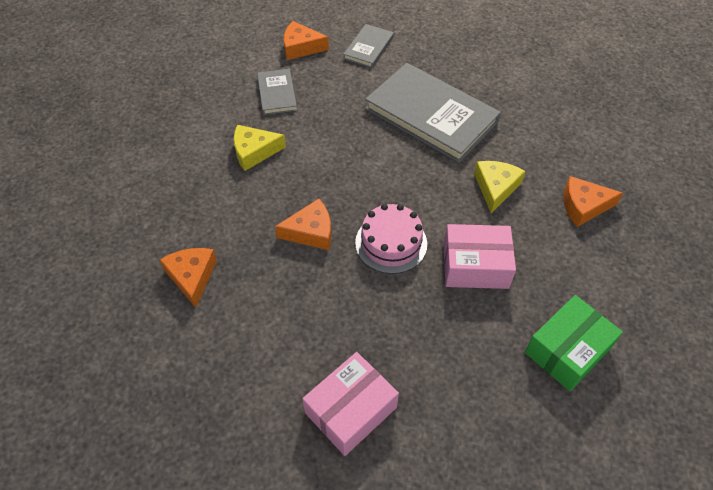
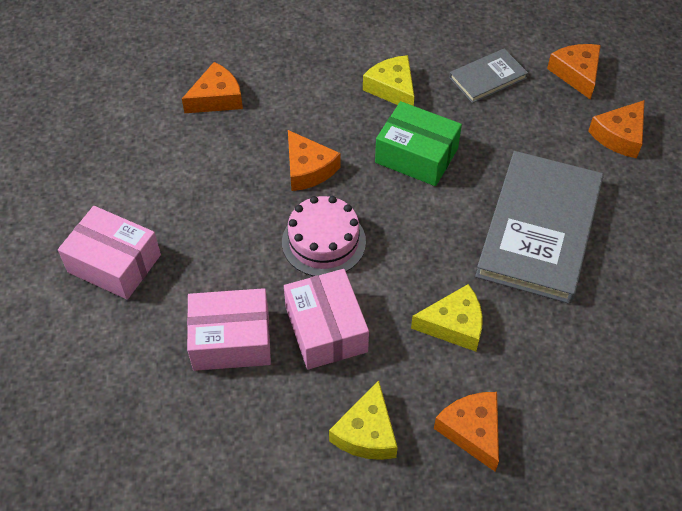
camera: 70 degrees right, 0 degrees up
grey book [344,24,394,68] -> orange cheese [588,100,644,158]
green box [525,295,623,391] -> green box moved to [375,101,462,186]
none -> pink box [187,288,271,371]
none -> yellow cheese [329,381,398,460]

